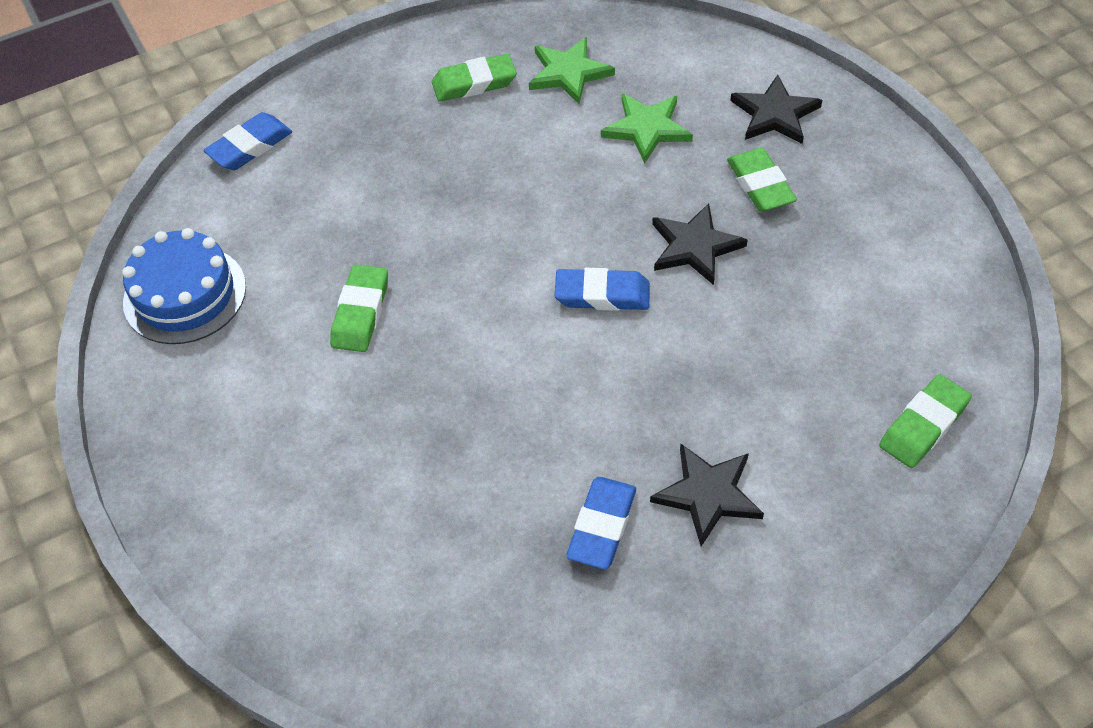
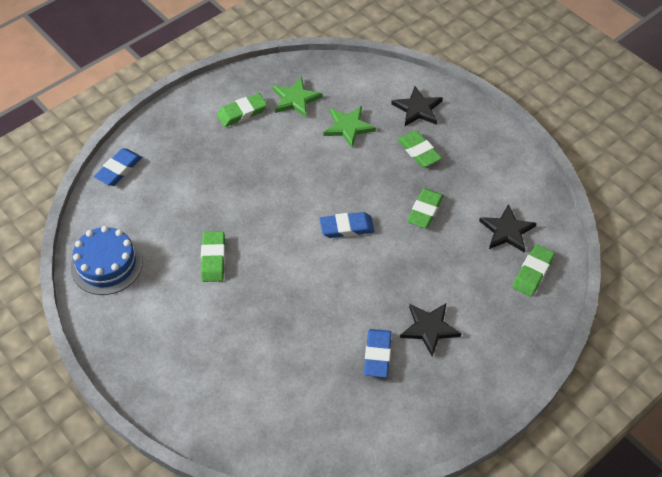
camera: 15 degrees left, 0 degrees up
black star [652,203,748,285] -> black star moved to [479,204,537,253]
none -> green eraser [407,188,444,228]

